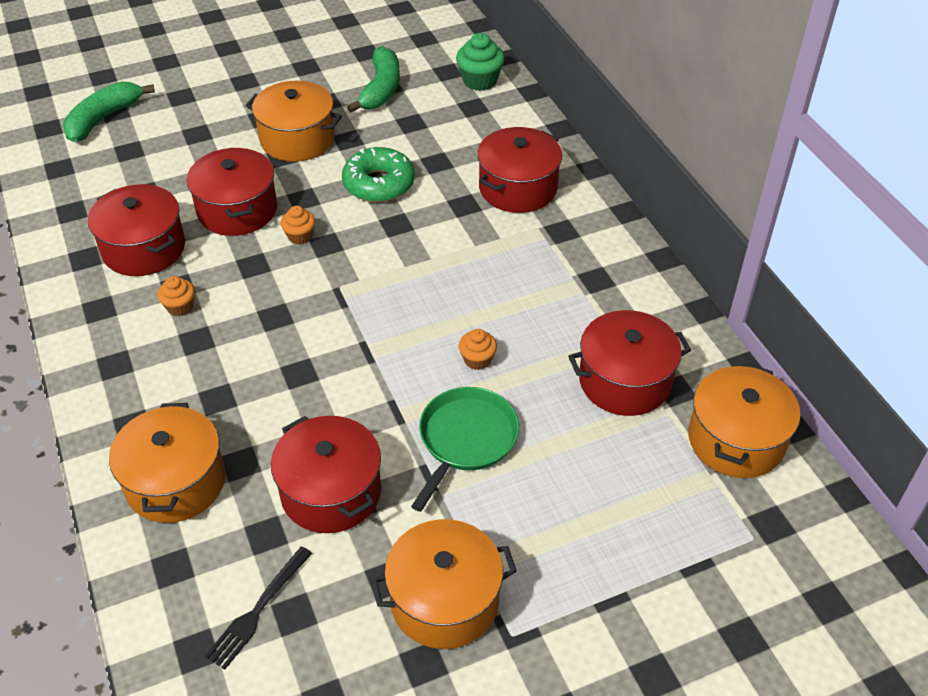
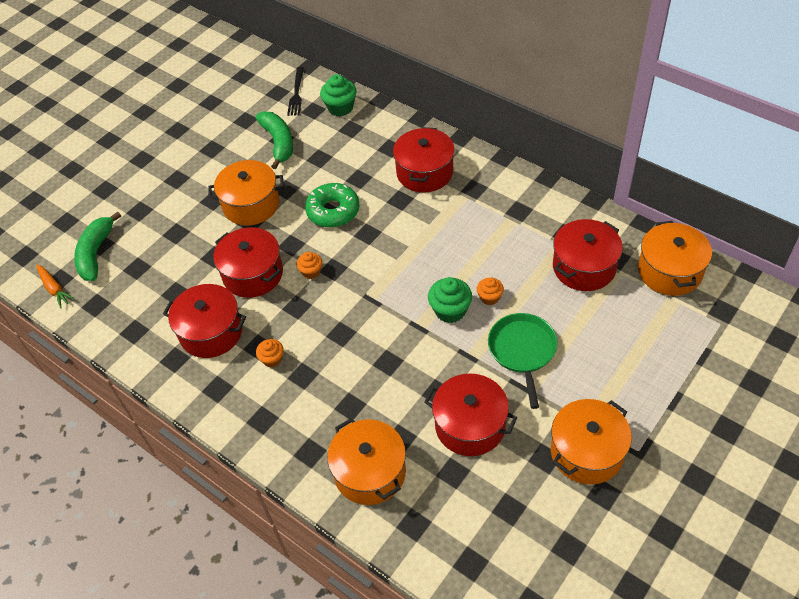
camera: 25 degrees left, 5 degrees up
black fork [205,546,312,670] -> black fork moved to [287,67,304,116]
none -> orange carrot [36,264,75,308]
none -> green cupcake [428,277,472,323]

